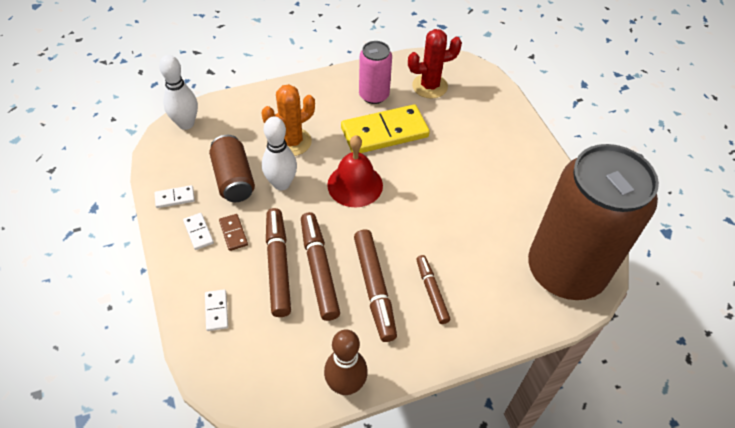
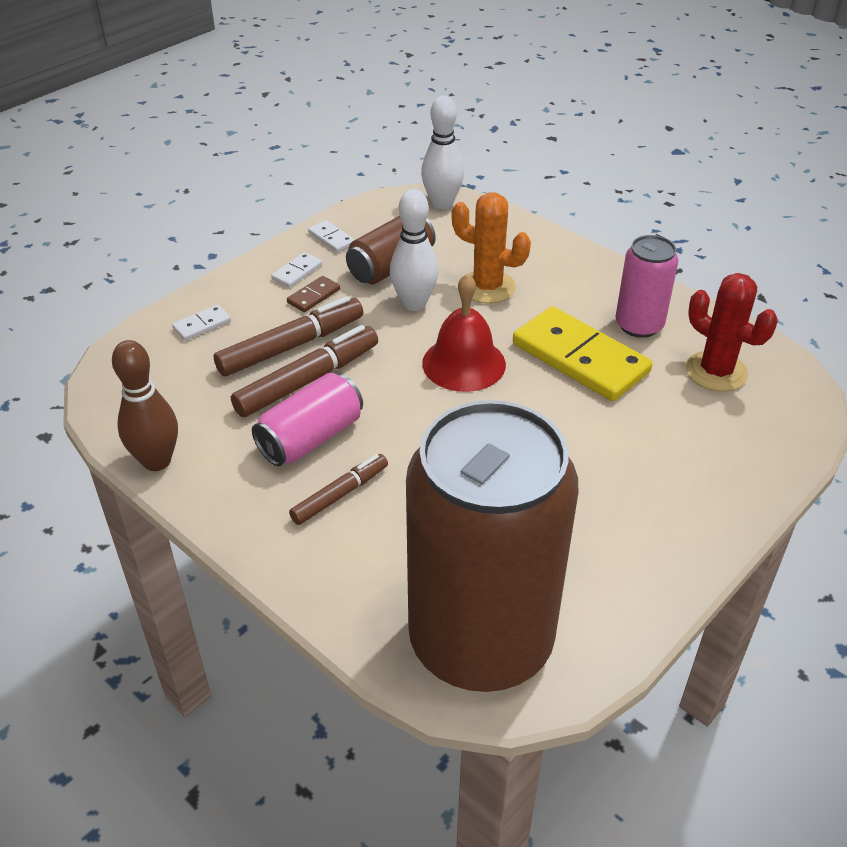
camera: 65 degrees right, 10 degrees down
brown marker [354,229,397,342] -> pink can [252,373,363,466]

